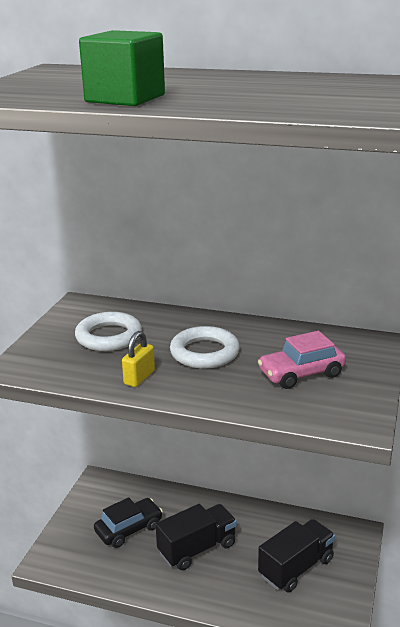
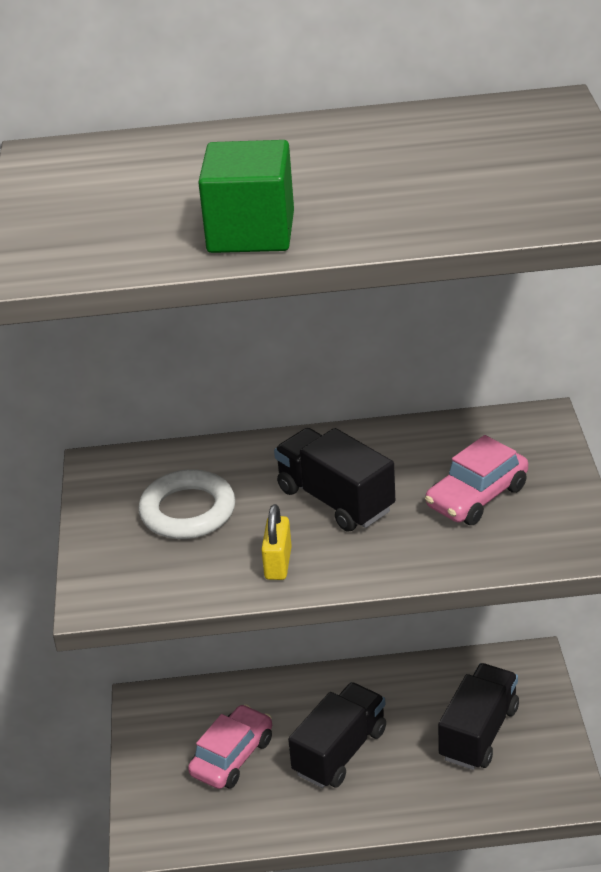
camera: 20 degrees left, 10 degrees up
black car [94,497,163,548] -> pink car [188,704,272,789]
white ring [170,326,240,369] -> black truck [274,428,395,532]

